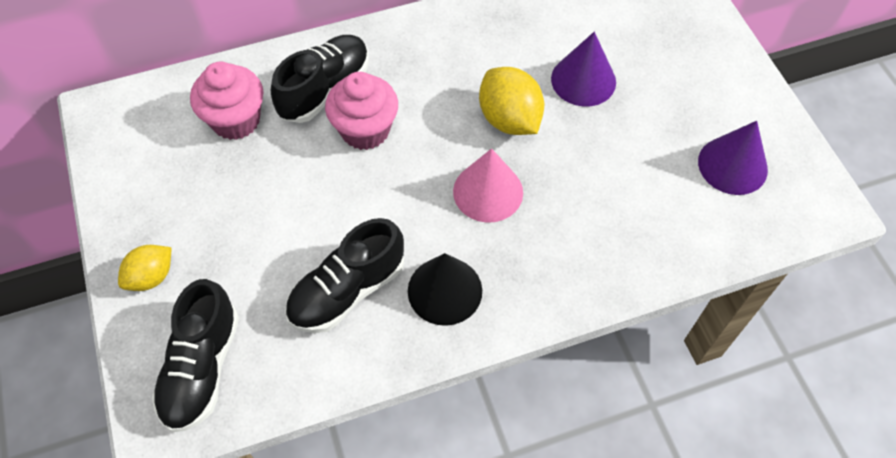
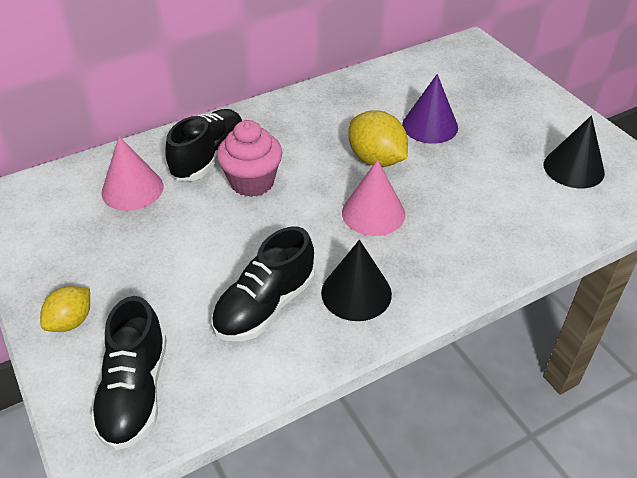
camera: 10 degrees left, 15 degrees down
pink cupcake [190,62,263,140] -> pink cone [101,136,163,211]
purple cone [698,121,768,195] -> black cone [544,115,605,188]

